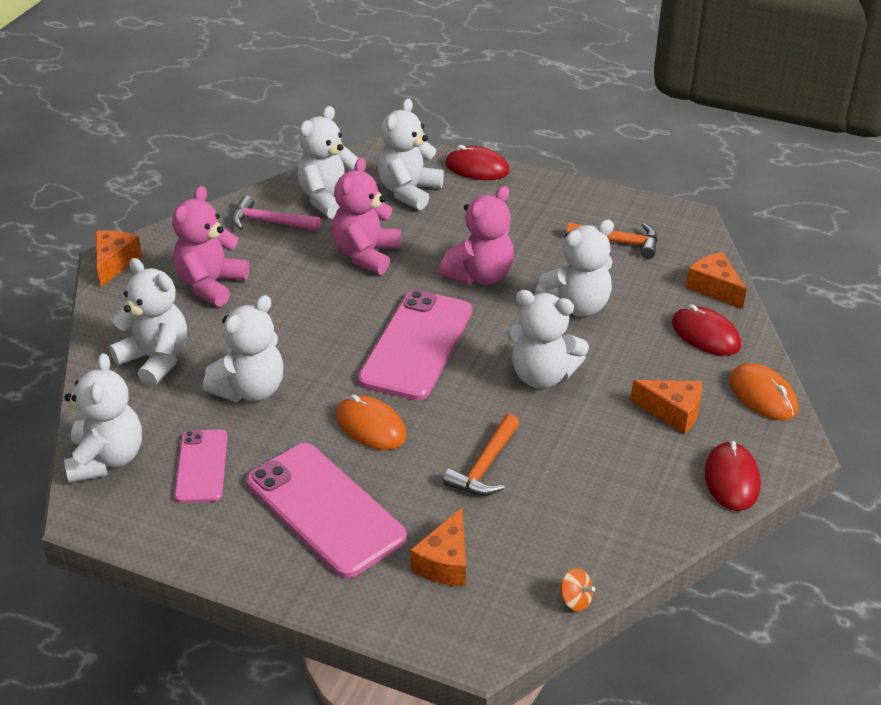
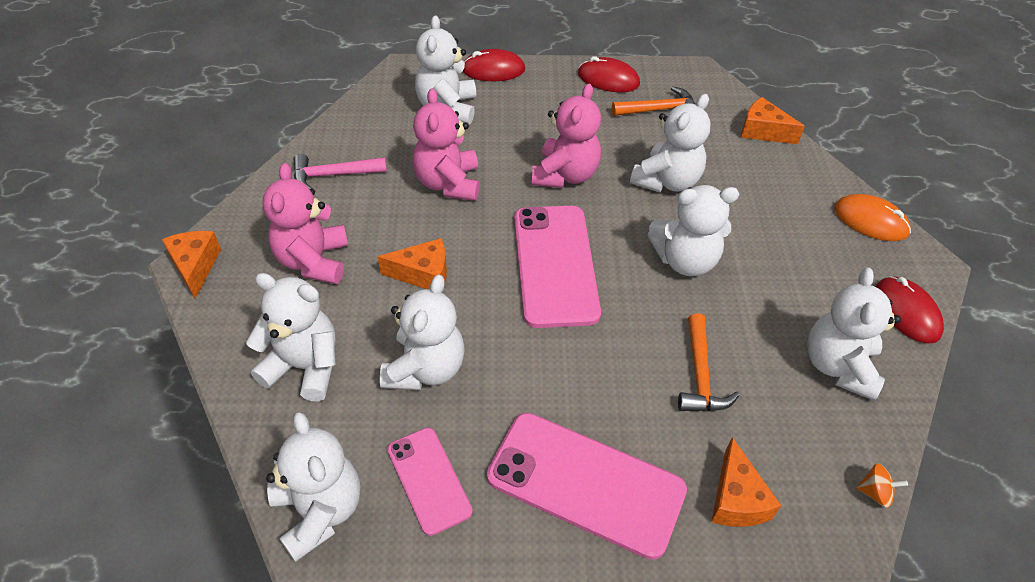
camera: 25 degrees left, 10 degrees up
white teddy bear [298,106,359,219] -> white teddy bear moved to [807,268,901,401]
orange mouse [336,394,407,450] -> none
orange cheese [630,380,702,435] -> orange cheese moved to [378,238,447,289]
red mouse [672,304,741,356] -> red mouse moved to [578,56,640,92]

